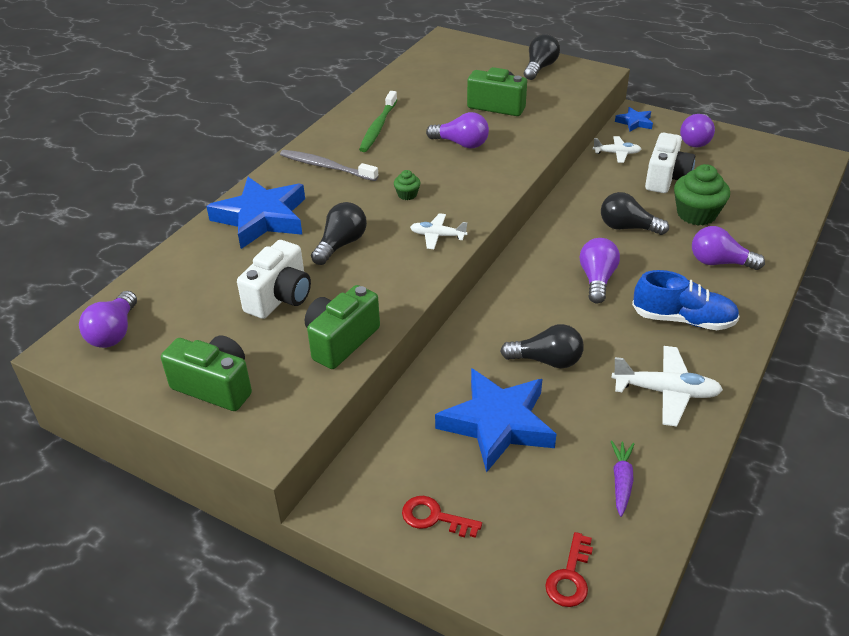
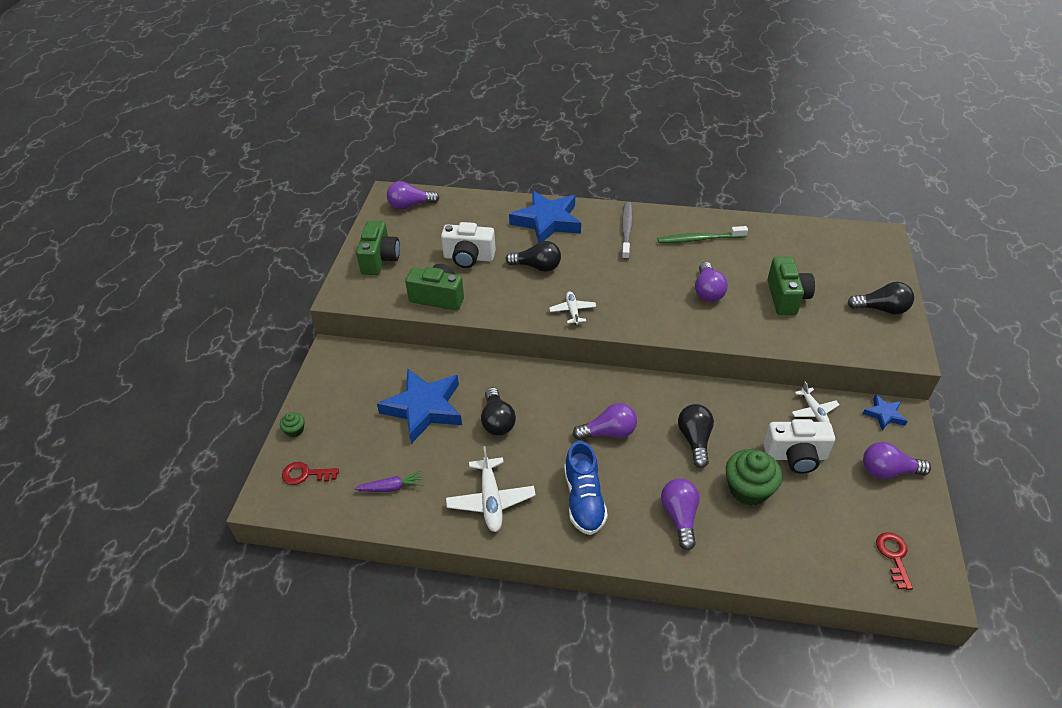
camera: 70 degrees right, 5 degrees up
green cupcake [394,170,420,200] -> green cupcake moved to [280,412,304,437]
red key [402,496,482,538] -> red key moved to [876,532,913,590]

